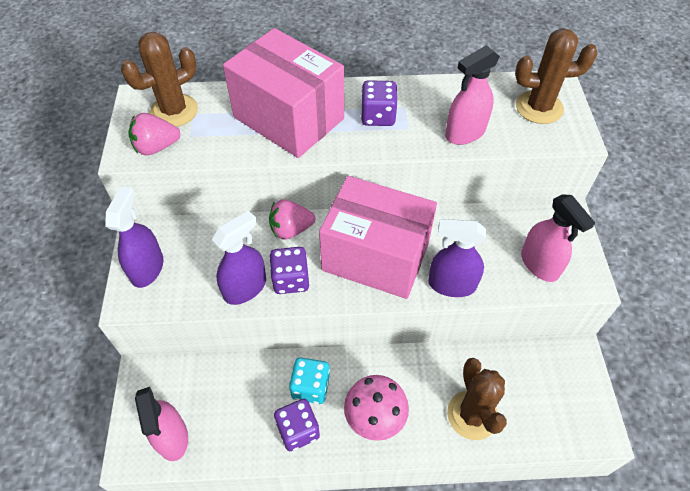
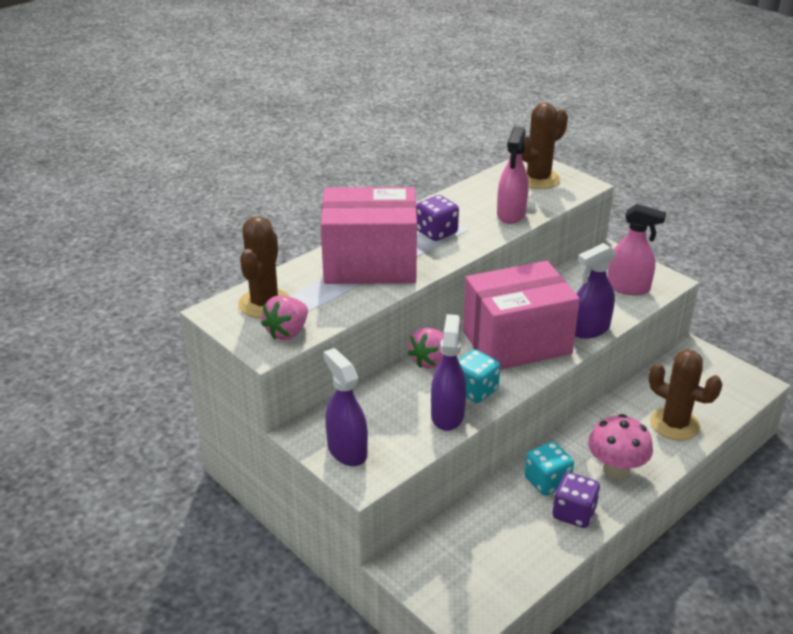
camera: 40 degrees left, 20 degrees down
pink spray bottle [135,387,188,461] -> none
purple dice [269,247,310,294] -> turquoise dice [458,350,500,403]

